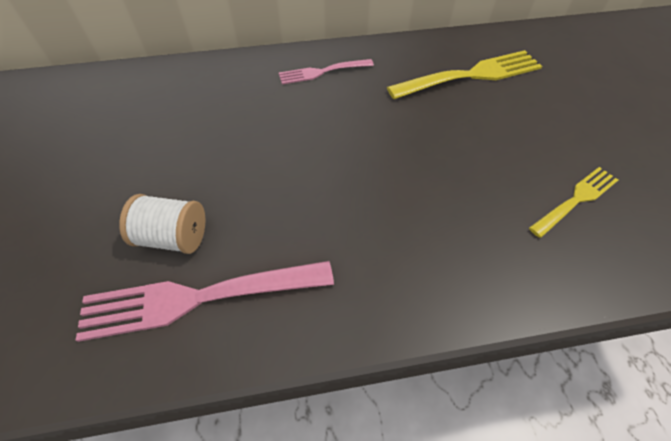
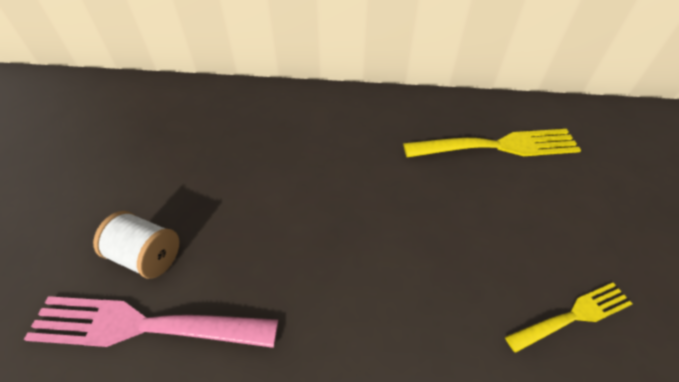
camera: 15 degrees right, 5 degrees down
pink fork [279,59,374,85] -> none

